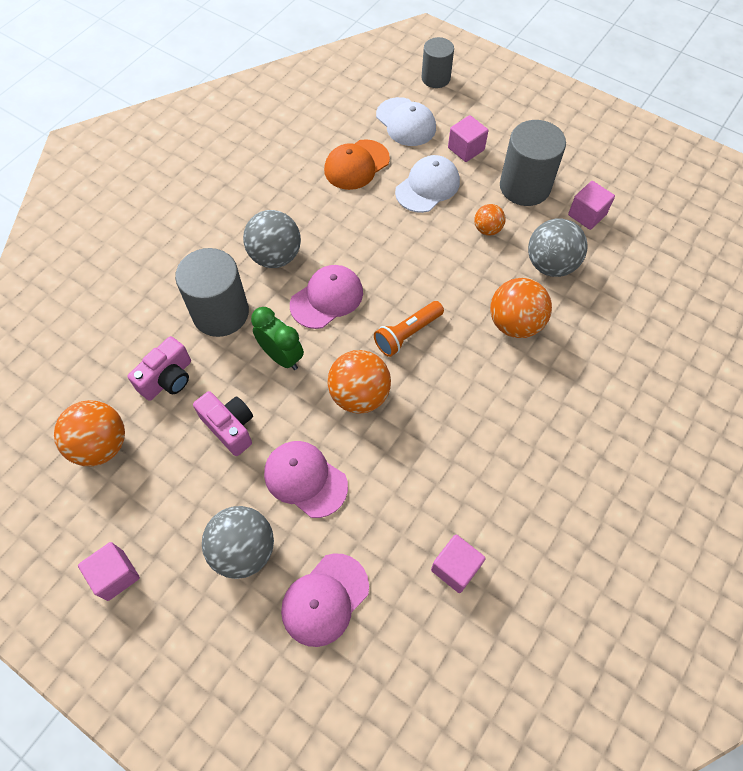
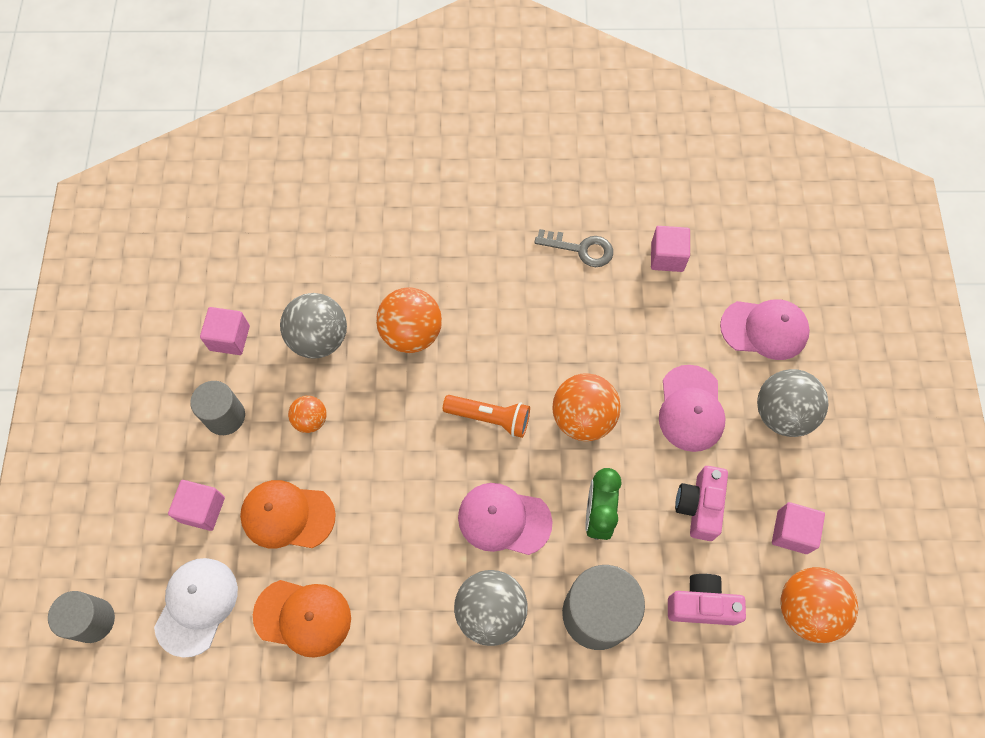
camera: 125 degrees left, 5 degrees up
pink cube [78,542,140,601] -> pink cube moved to [772,502,825,554]
white cap [395,155,460,213] -> orange cap [240,480,336,548]
grey cylinder [500,120,566,206] -> grey cylinder [190,381,245,435], size x0.62
none -> grey key [534,229,613,267]

